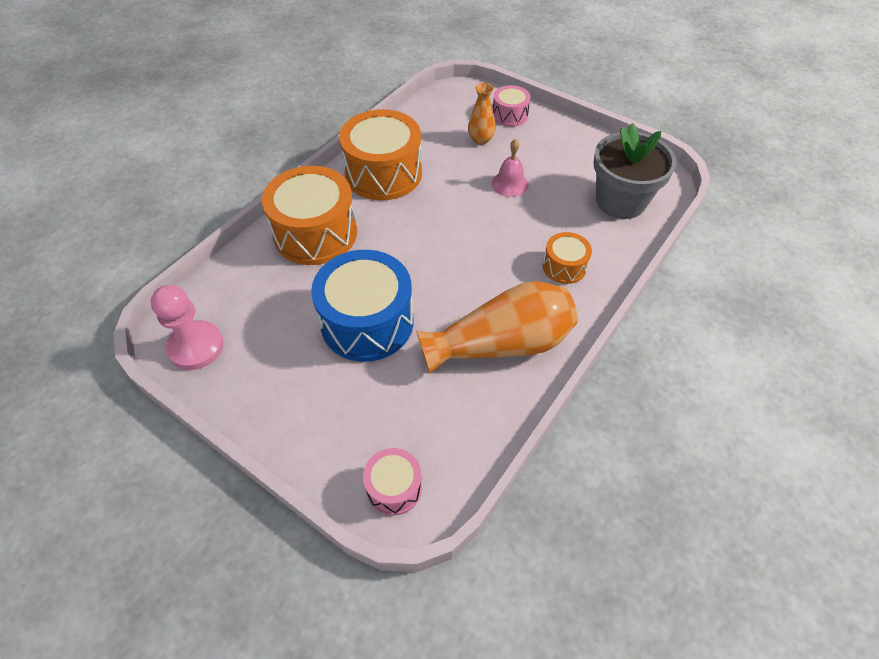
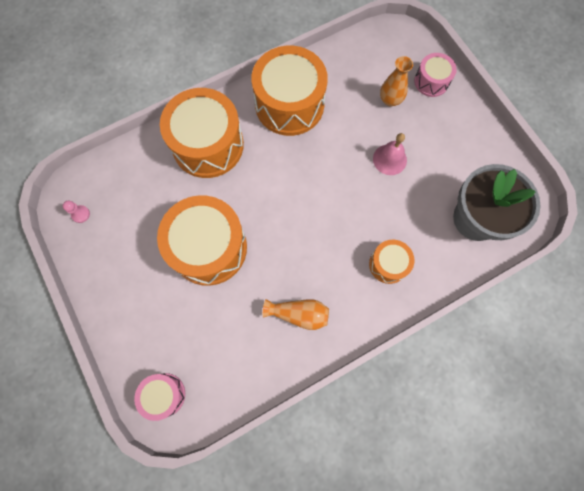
camera: 25 degrees right, 20 degrees up
pink pawn [151,285,224,370] -> pink pawn [63,201,90,223], size x0.42
blue drum [311,250,413,362] -> orange drum [157,195,247,286]
orange vase [416,281,578,374] -> orange vase [263,299,329,330], size x0.50

